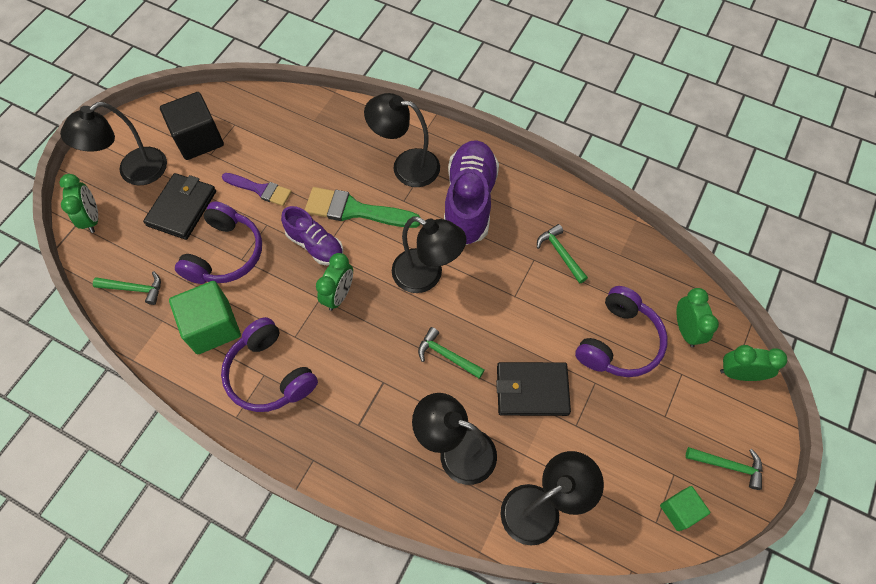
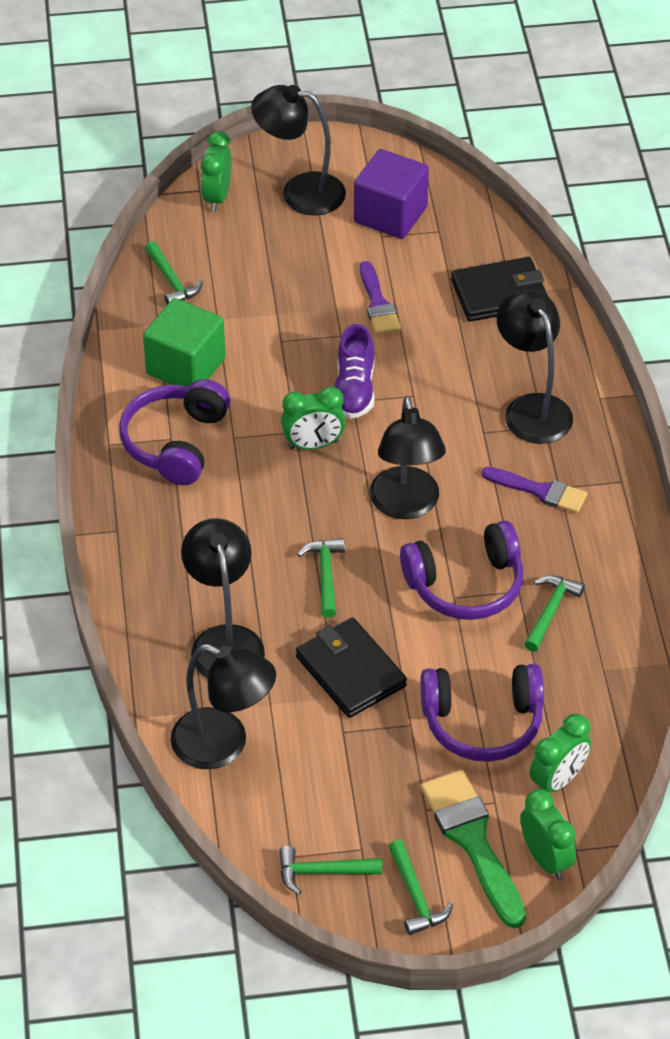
camera: 55 degrees right, 15 degrees down
green clock [60,174,98,233] -> green clock turned 150 degrees clockwise [201,131,232,212]
black wallet [143,173,216,240] -> black wallet moved to [451,257,548,322]
black cube [160,92,224,160] -> purple cube [354,149,429,239]
purple headphones [175,201,262,284] -> purple headphones moved to [400,521,524,620]
green brush [305,187,420,228] -> green brush moved to [421,770,526,928]
purple shoe [444,140,499,245] -> purple brush [482,467,587,513]
green cube [660,486,710,531] -> green hammer [279,846,382,895]

